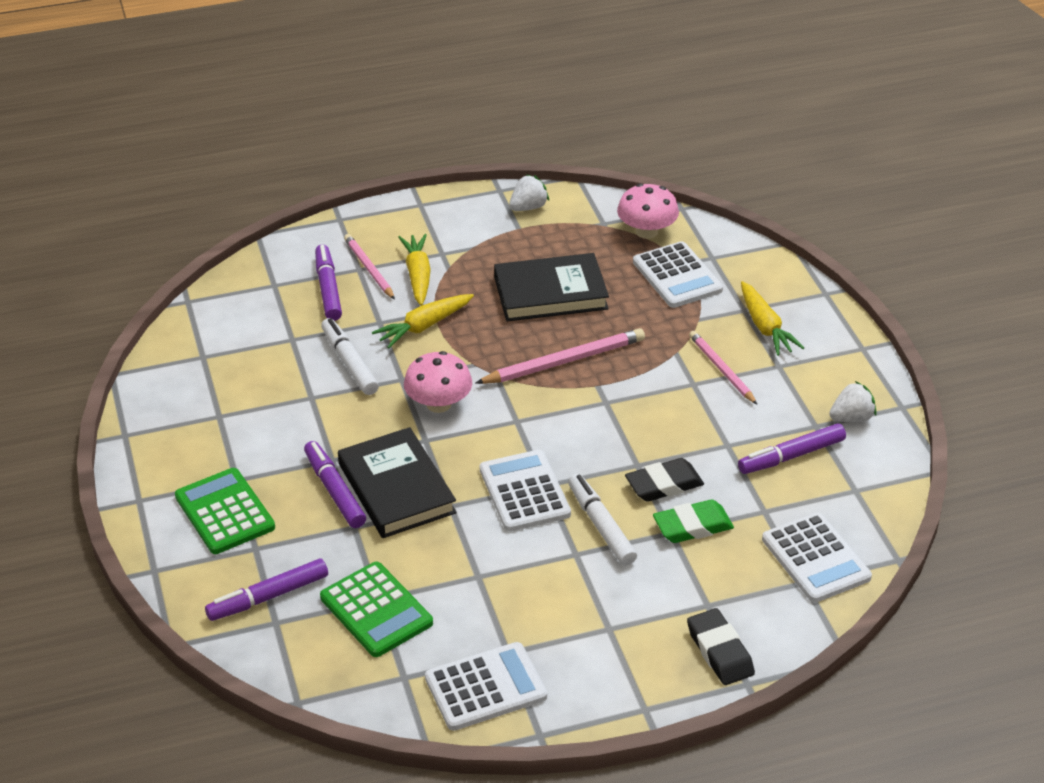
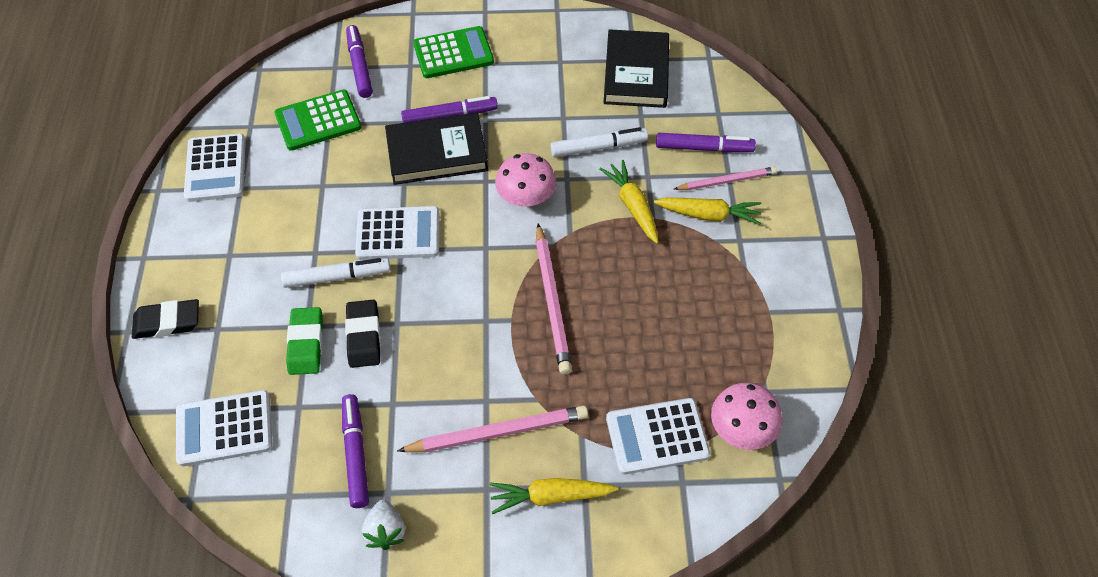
camera: 105 degrees right, 15 degrees up
black book [494,253,609,322] -> black book moved to [603,29,669,108]
white strawberry [509,174,549,211] -> none
pink pencil [689,331,757,404] -> pink pencil [397,405,588,452], size x1.53

